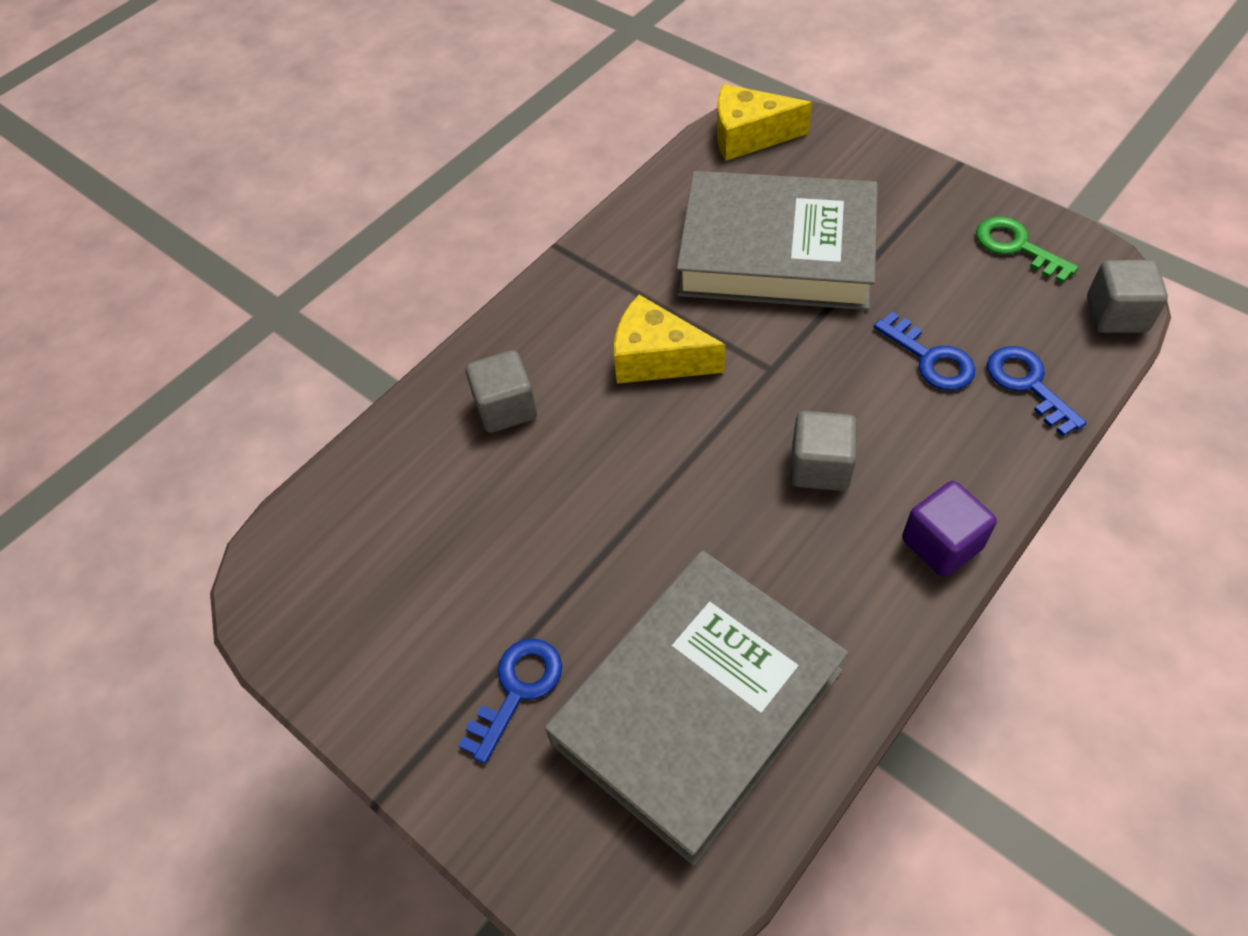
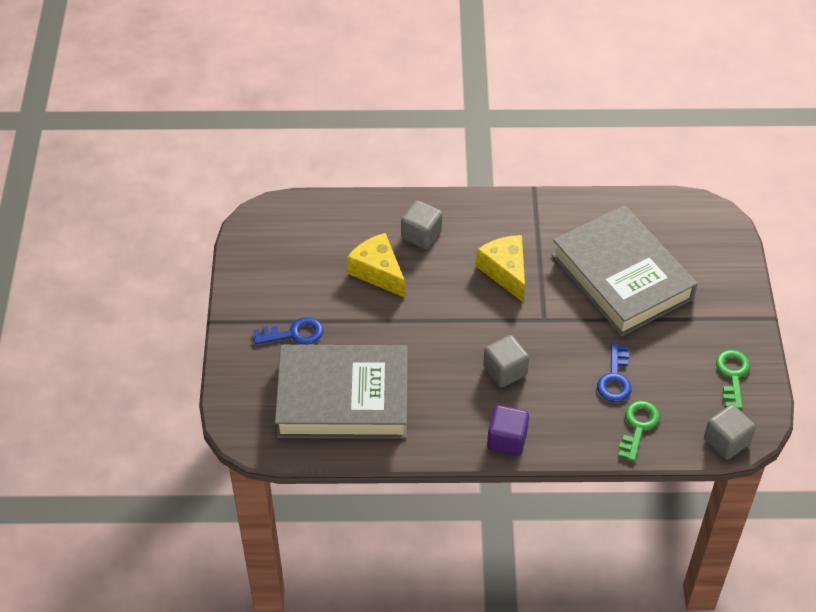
camera: 45 degrees right, 5 degrees down
yellow cheese [717,84,812,161] -> yellow cheese moved to [347,233,405,298]
blue key [987,346,1087,436] -> green key [618,401,660,462]

